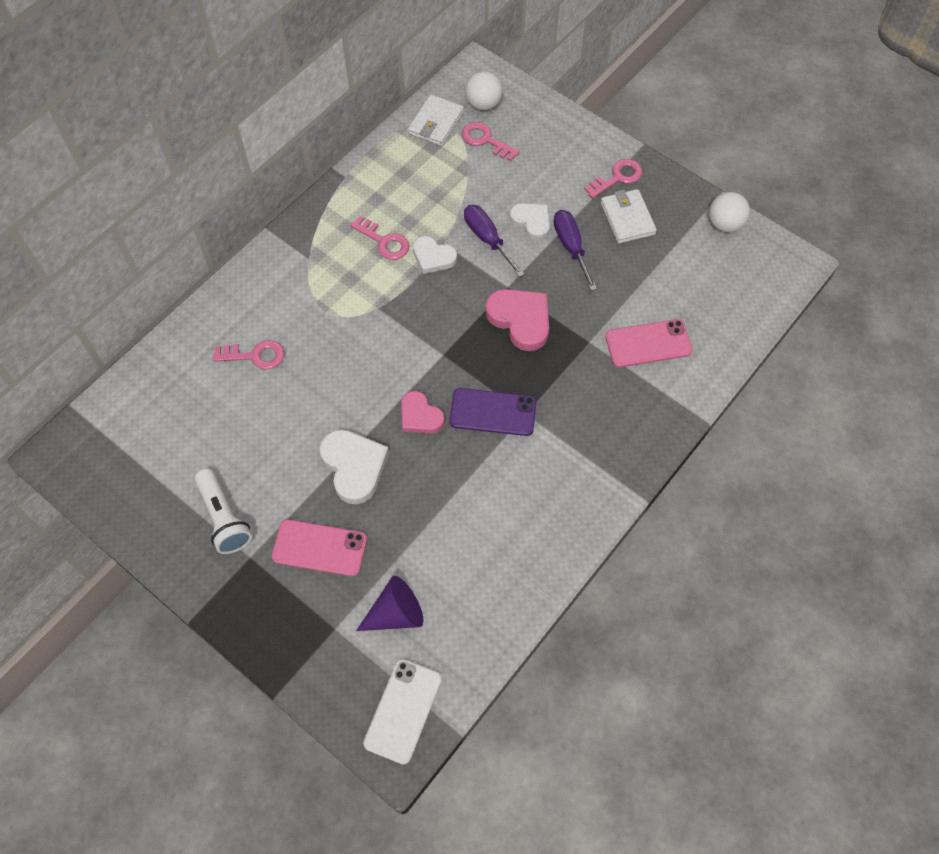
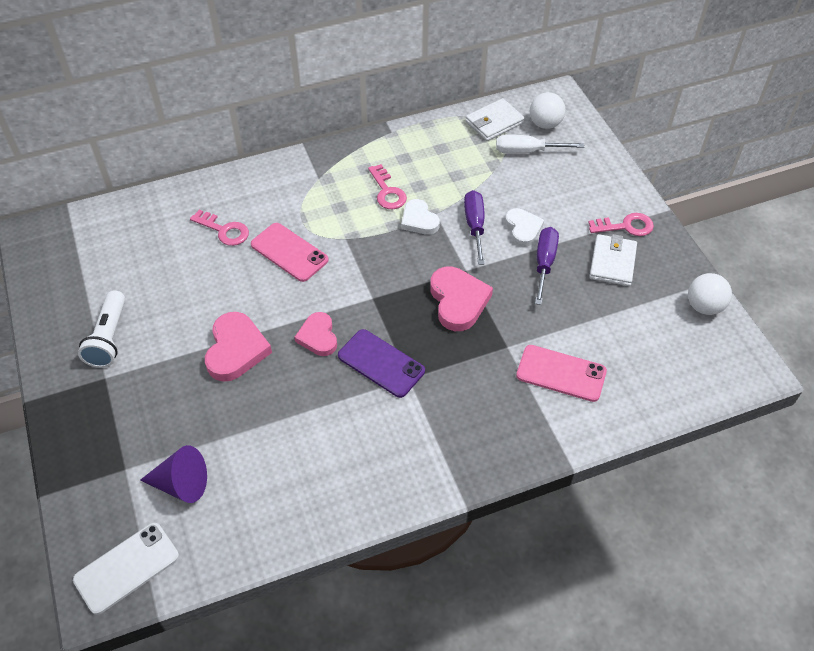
camera: 30 degrees right, 10 degrees down
pink phone [272,519,367,576] -> pink phone moved to [251,223,329,282]
white heart [319,429,389,504] -> pink heart [205,312,272,382]
pink key [462,122,520,161] -> white screwdriver [496,134,584,154]

